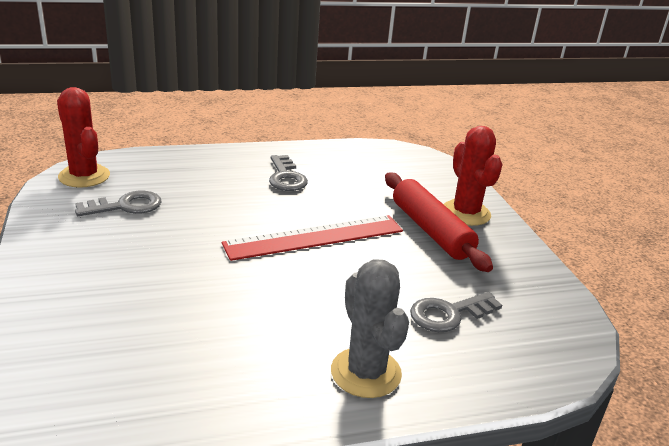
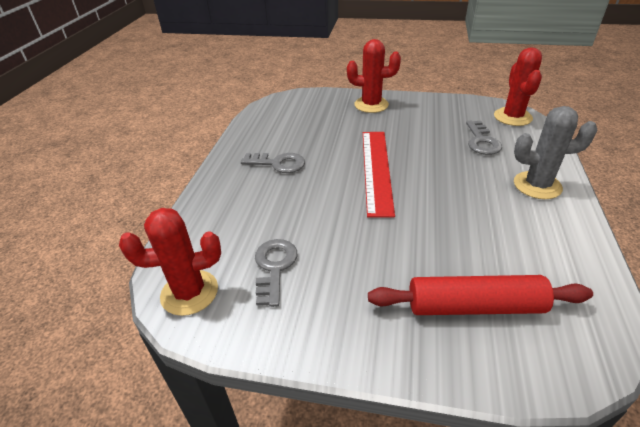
camera: 60 degrees left, 10 degrees up
red rolling pin [385,173,493,272] -> red rolling pin moved to [368,275,593,315]
none -> red cactus [494,47,542,126]

